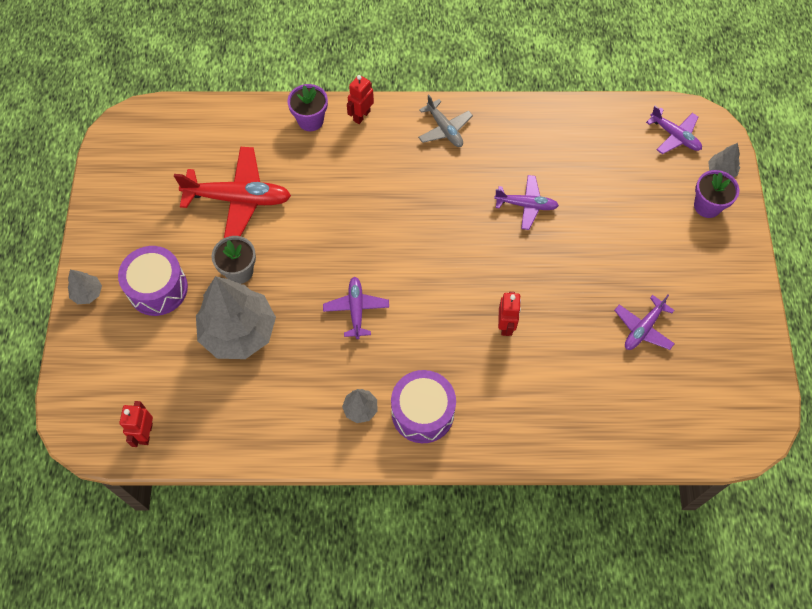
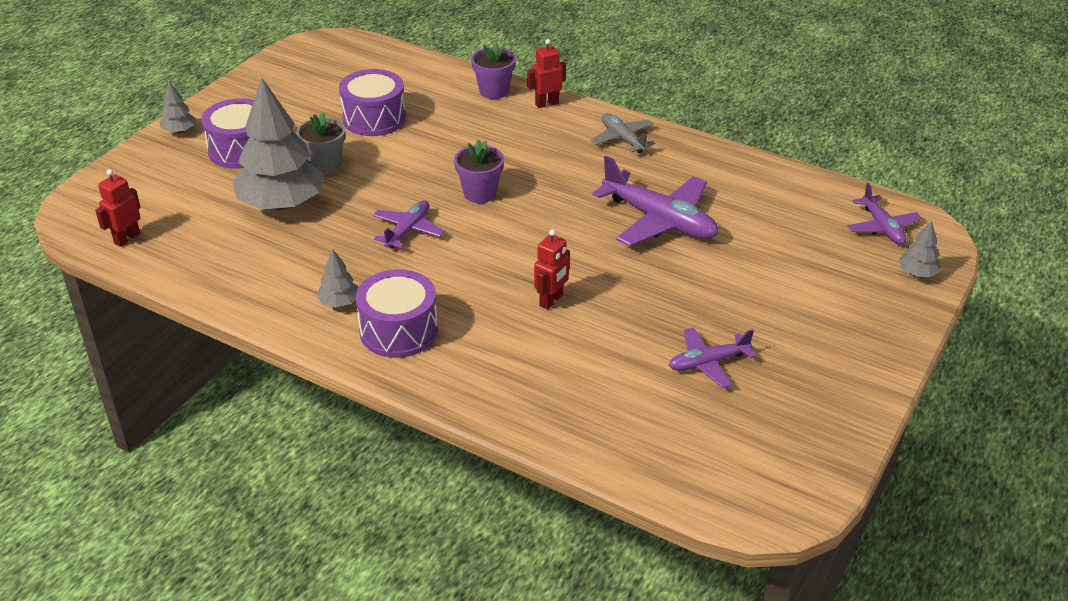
camera: 30 degrees right, 25 degrees down
red plane [174,147,291,238] -> purple drum [339,69,406,136]
grey plane [418,95,473,147] -> grey plane turned 150 degrees clockwise [591,113,655,153]
purple plane [494,175,559,230] -> purple plane [592,156,718,246], size x1.74
purple flower pot [694,170,739,218] -> purple flower pot moved to [454,139,504,203]

